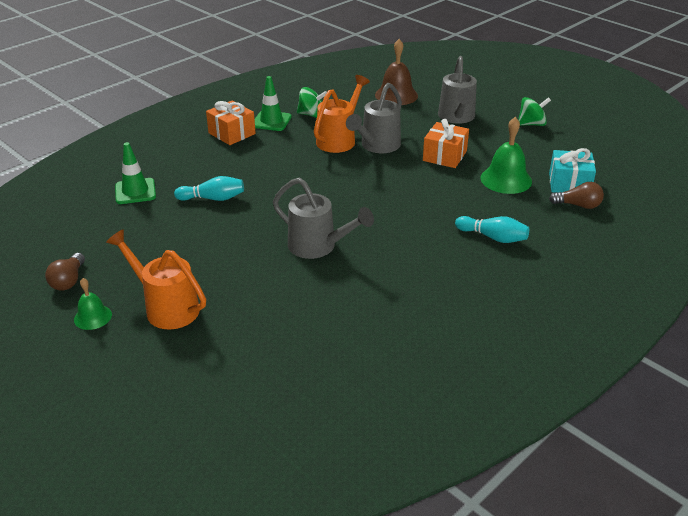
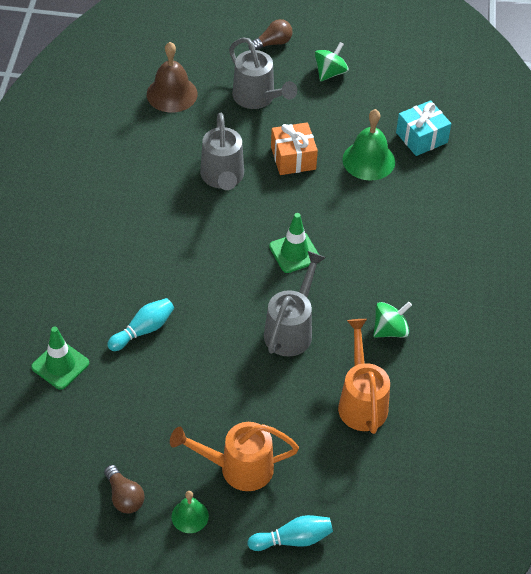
camera: 40 degrees left, 15 degrees up
orange gift [206,100,256,145] -> none
green traffic cone [255,76,292,131] -> green traffic cone moved to [269,213,318,273]
grey watering can [273,178,374,259] -> grey watering can turned 60 degrees counterclockwise [264,251,326,357]
green spinning top [297,87,327,118] -> green spinning top moved to [373,301,412,338]
orange watering can [314,75,370,153] -> orange watering can moved to [338,319,390,434]
turquoise bowling pin [455,216,529,243] -> turquoise bowling pin moved to [247,515,333,551]
brown light bulb [549,182,604,209] -> brown light bulb moved to [249,19,293,50]

